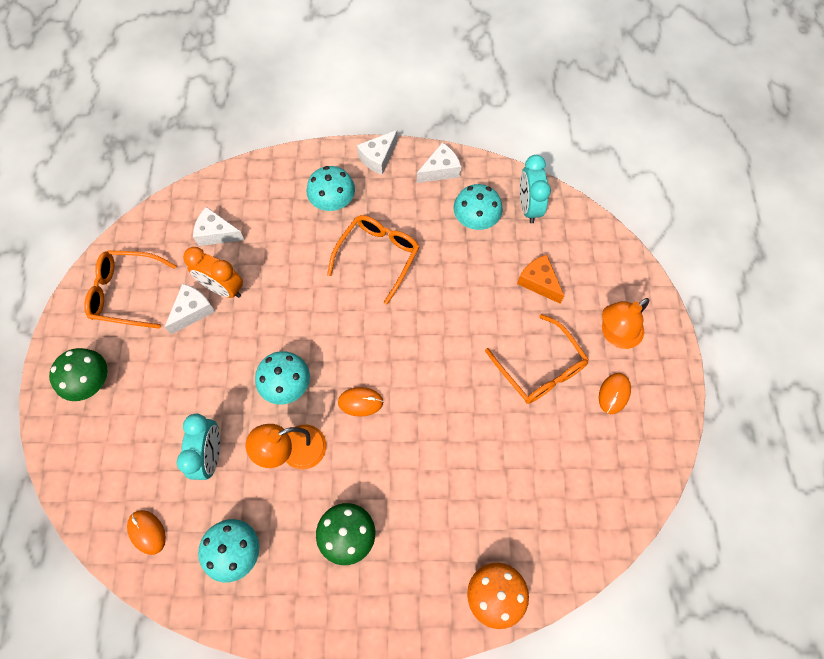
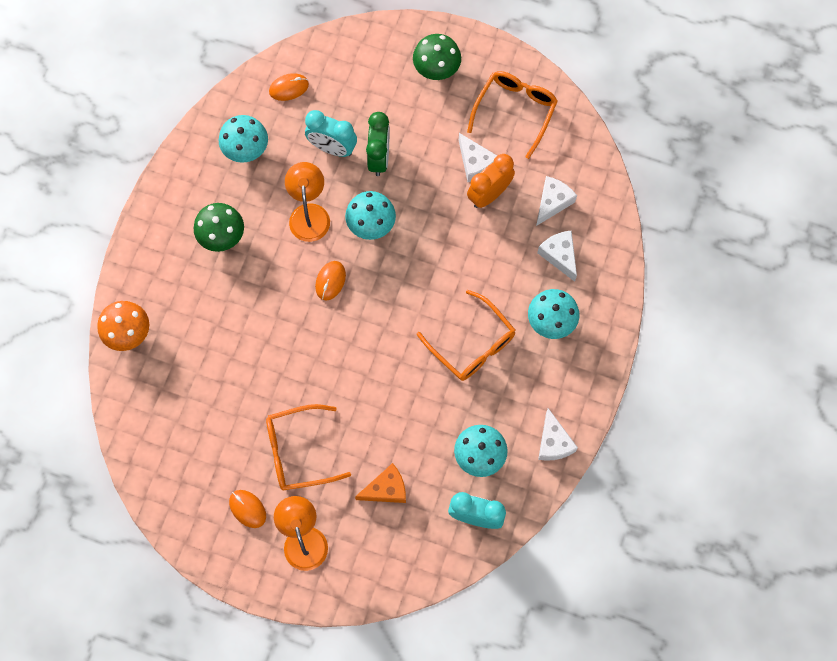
camera: 110 degrees right, 5 degrees up
white cheese [357,130,398,175] -> white cheese moved to [537,230,577,282]
none -> green clock [366,112,390,176]

